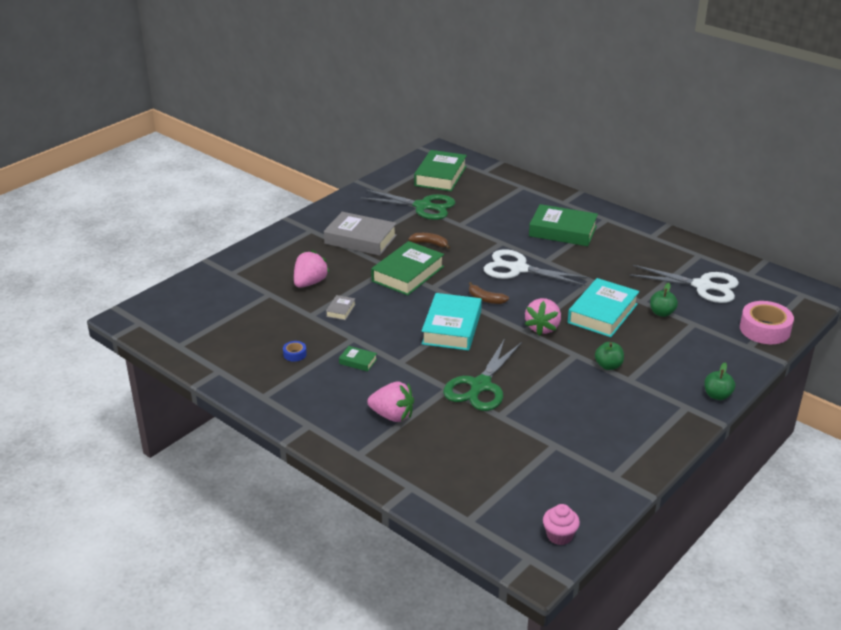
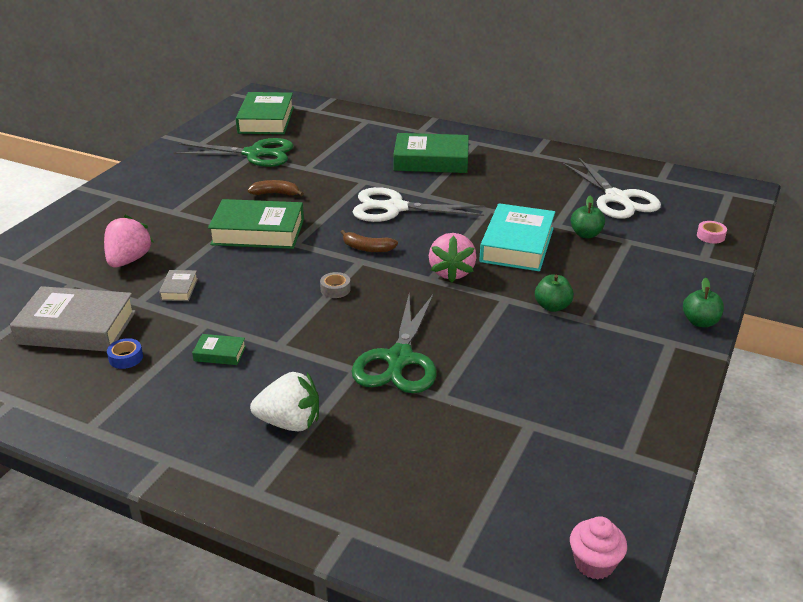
camera: 15 degrees left, 0 degrees up
grey book [324,212,397,256] -> grey book moved to [10,286,136,352]
pink strawberry [367,381,414,422] -> white strawberry [250,372,319,431]
green book [371,241,444,295] -> green book turned 75 degrees clockwise [208,199,304,249]
turquoise book [421,293,482,351] -> grey tape [320,272,351,298]
white scissors [629,265,739,303] -> white scissors turned 60 degrees clockwise [562,158,661,219]
pink tape [740,301,794,344] -> pink tape [697,221,727,244], size x0.45

